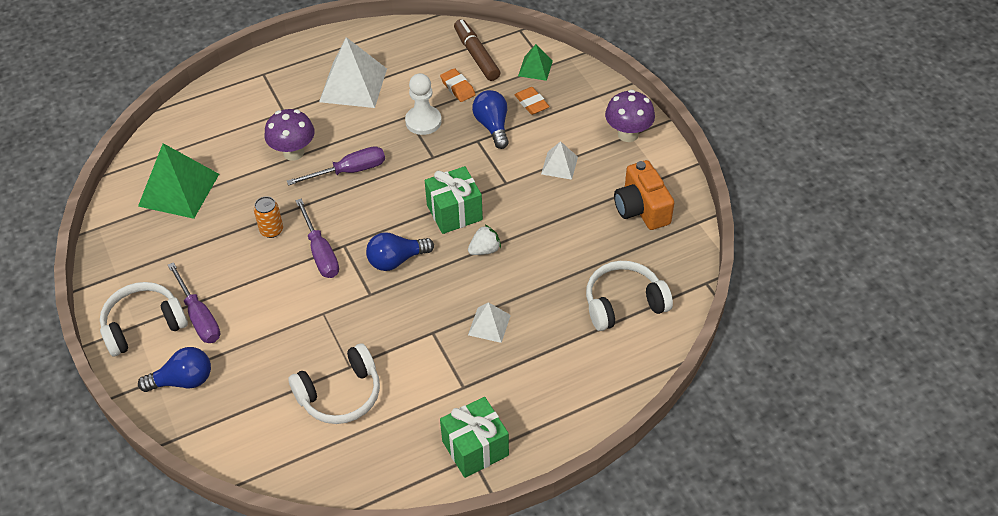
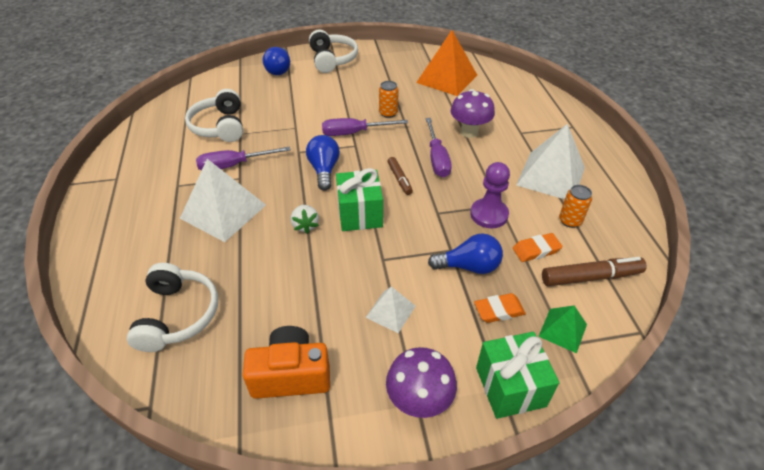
camera: 105 degrees right, 5 degrees down
green pyramid [138,143,219,219] -> orange pyramid [416,30,477,96]
purple screwdriver [168,262,220,343] -> purple screwdriver moved to [196,147,291,171]
white pawn [405,73,442,135] -> purple pawn [470,162,510,228]
green gift [440,397,509,478] -> green gift moved to [476,332,559,419]
white pyramid [468,302,511,343] -> white pyramid [180,159,266,242], size x1.92
none -> brown marker [388,157,413,195]
none -> orange can [559,185,592,228]

